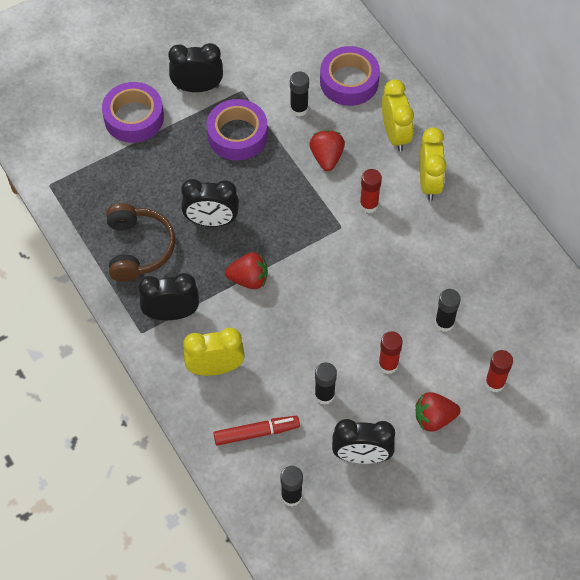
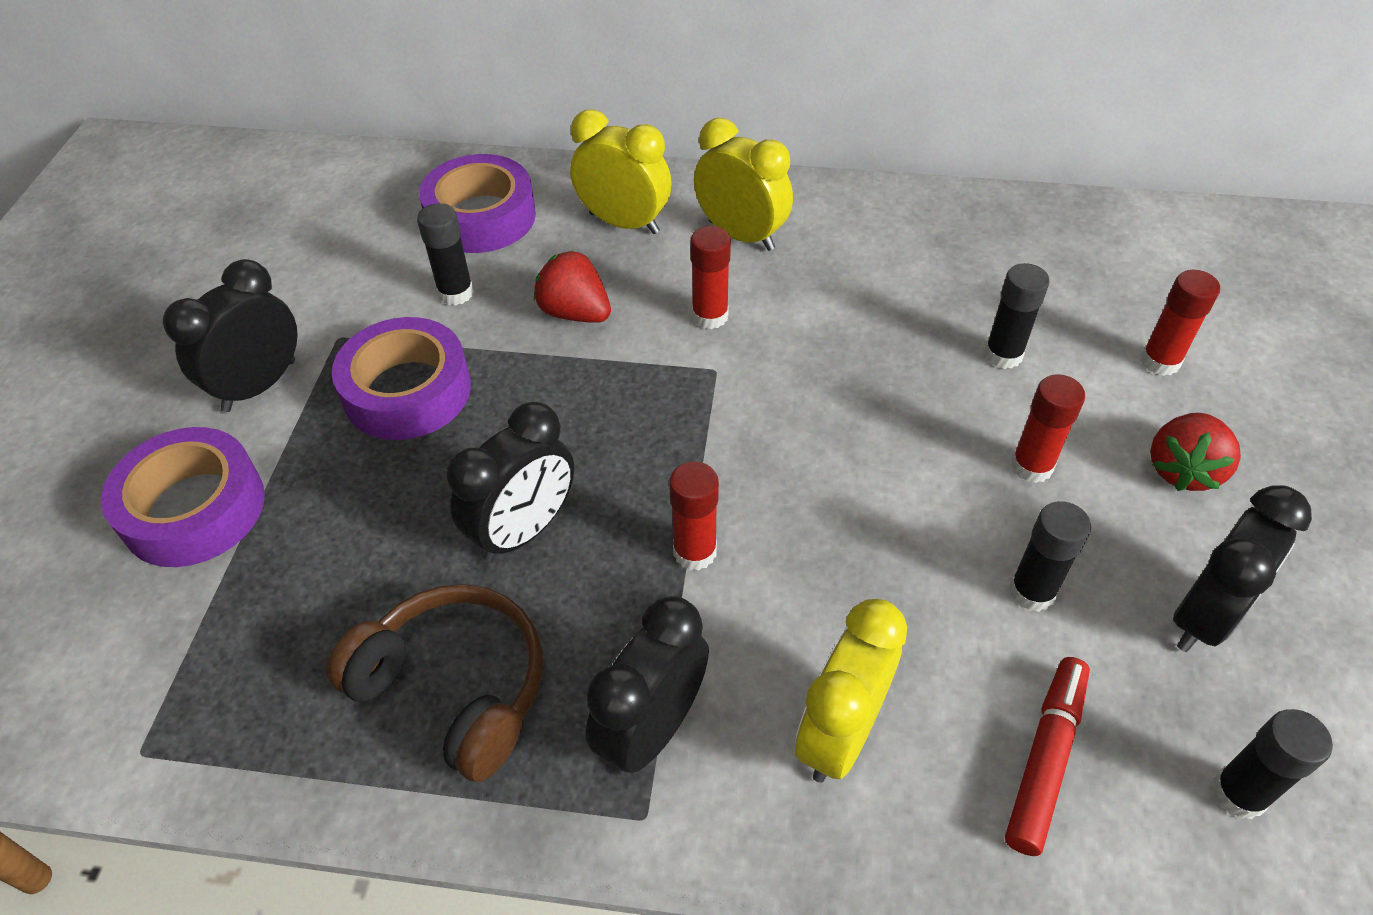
camera: 50 degrees left, 10 degrees down
red strawberry [225,252,268,289] -> red glue stick [669,461,719,570]

